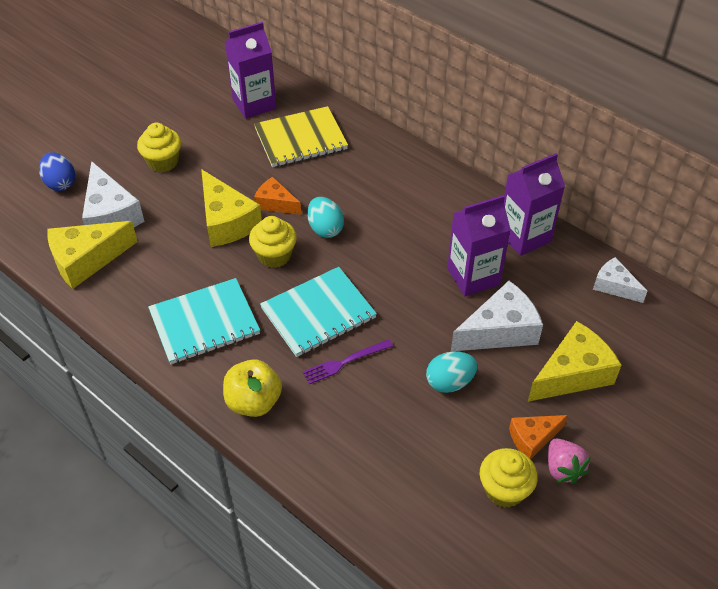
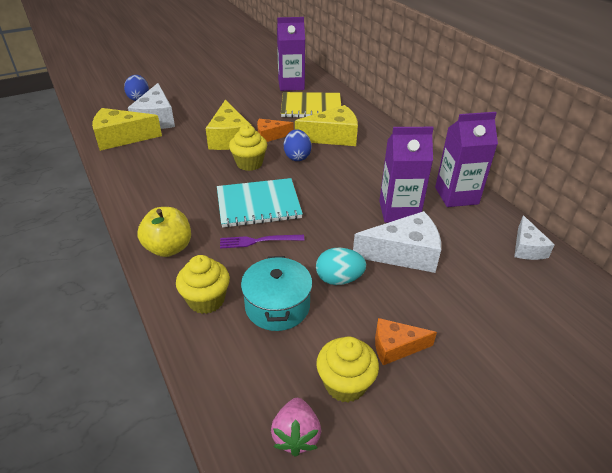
camera: 20 degrees right, 10 degrees down
yellow cupcake [137,123,181,172] -> yellow cupcake moved to [176,255,230,314]
turquoise notebook [148,278,260,364] -> none
orange cheese [254,177,301,215] -> orange cheese turned 60 degrees counterclockwise [257,119,294,142]
turquoise egg [307,197,344,238] -> blue egg [284,129,311,161]
yellow cheese [528,321,621,402] -> yellow cheese moved to [295,105,358,146]
pink strawberry [548,438,591,484] -> pink strawberry moved to [271,398,321,457]
white cheese [593,257,647,303] -> white cheese turned 150 degrees counterclockwise [514,215,555,260]
none -> turquoise pot [241,256,312,331]

